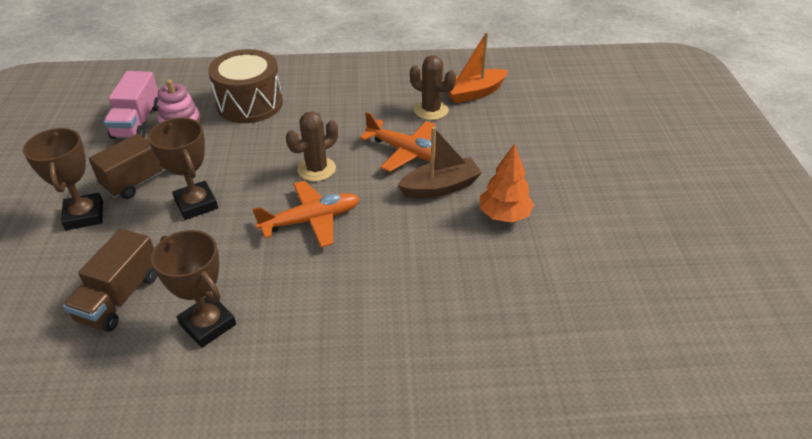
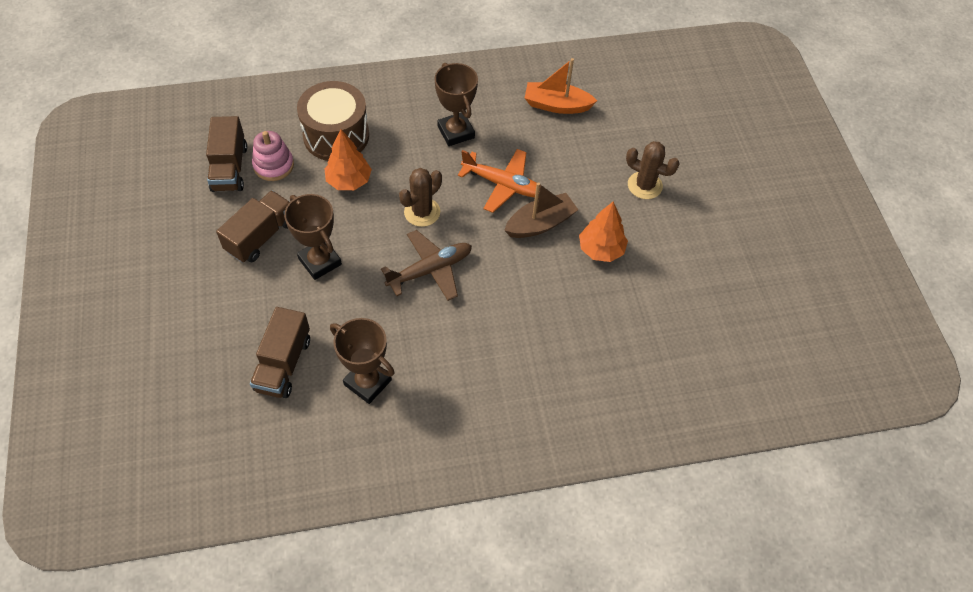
camera: 10 degrees left, 15 degrees up
brown trophy [23,128,103,230] -> brown trophy moved to [434,63,478,146]
pink truck [104,71,159,139] -> brown truck [206,116,247,192]
orange plane [252,181,360,247] -> brown plane [381,230,472,301]
brown cactus [410,55,456,120] -> brown cactus moved to [626,141,680,199]
orange boat [447,32,508,103] -> orange boat turned 45 degrees clockwise [525,58,597,114]
none -> orange tree [324,130,372,190]

